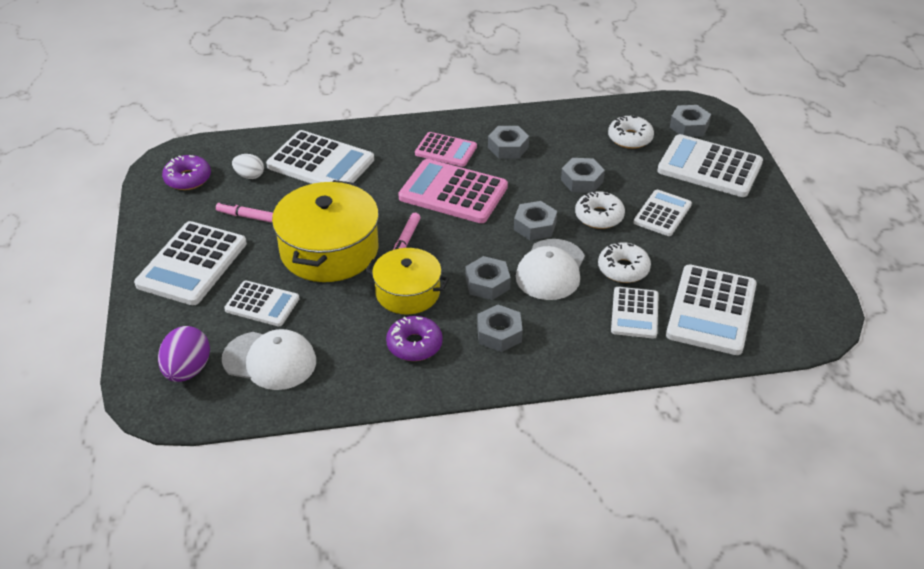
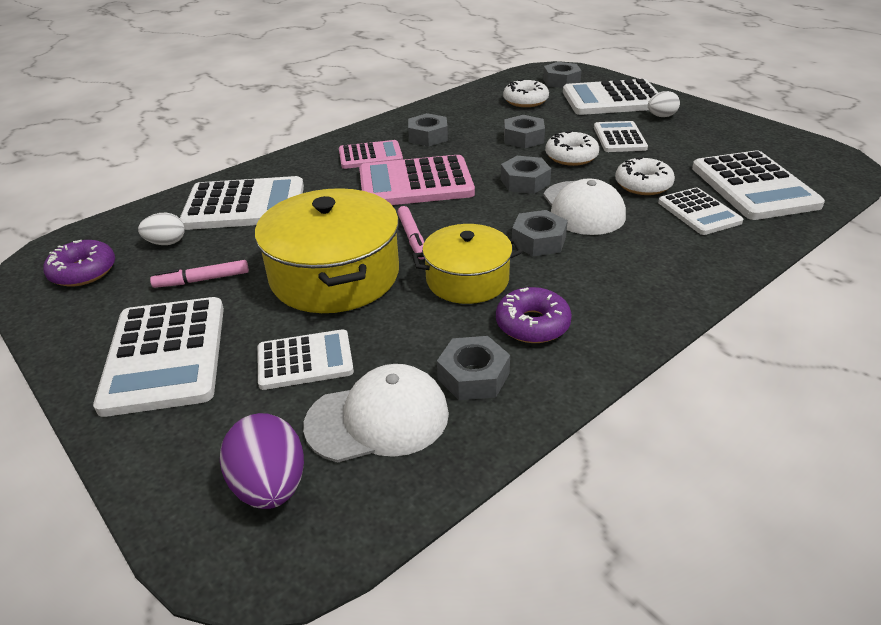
camera: 30 degrees left, 5 degrees down
grey nut [477,305,523,352] -> grey nut moved to [437,336,510,400]
none -> white egg [648,91,680,117]

